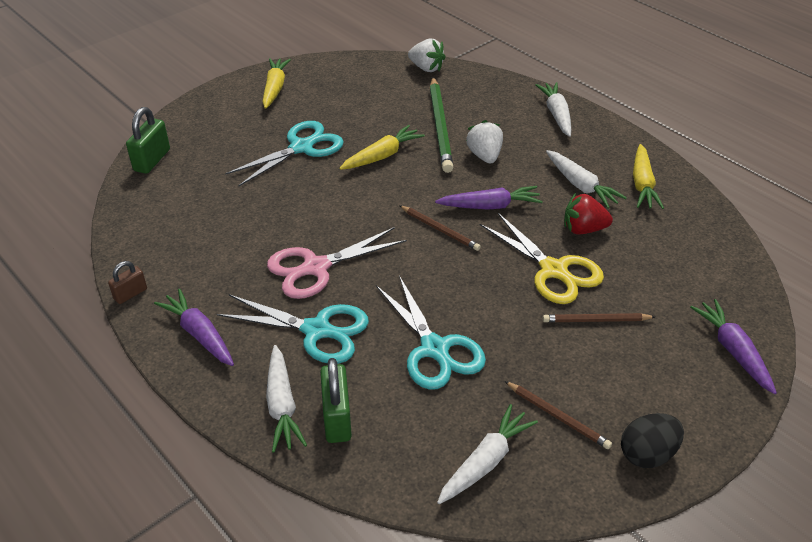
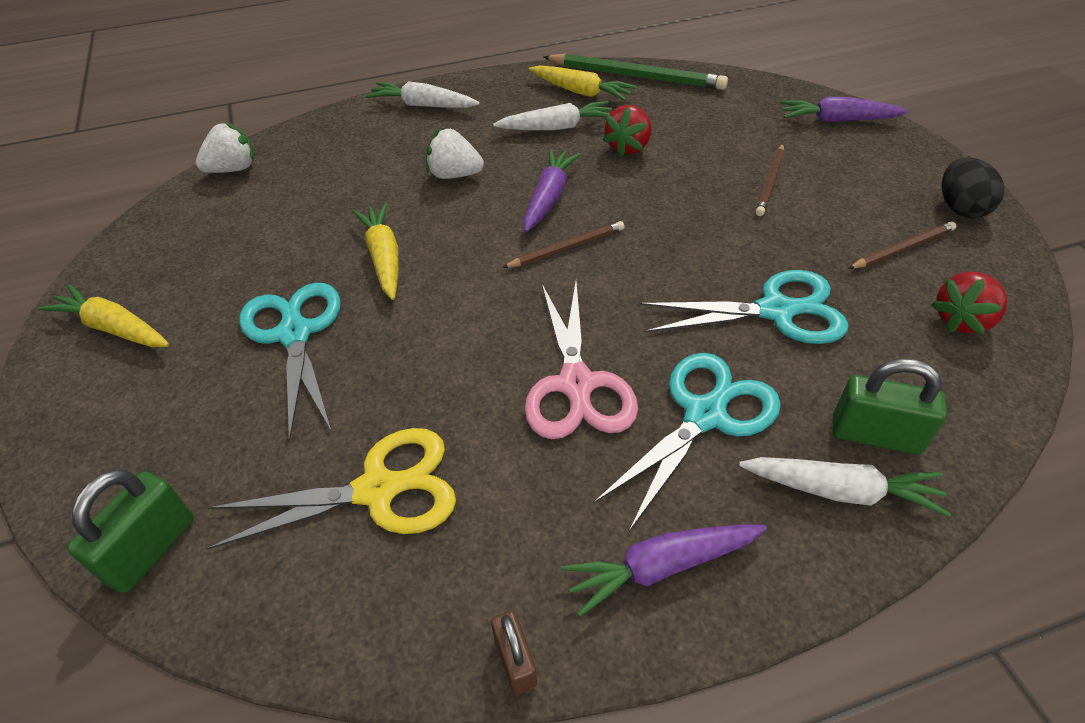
camera: 65 degrees left, 5 degrees up
green padlock [126,107,170,174] -> green padlock turned 75 degrees clockwise [67,470,194,593]
green pencil [430,77,454,173] -> green pencil moved to [543,54,728,90]
white carrot [437,404,538,504] -> red strawberry [931,272,1007,335]
yellow scissors [480,213,604,304] -> yellow scissors moved to [206,428,456,550]

